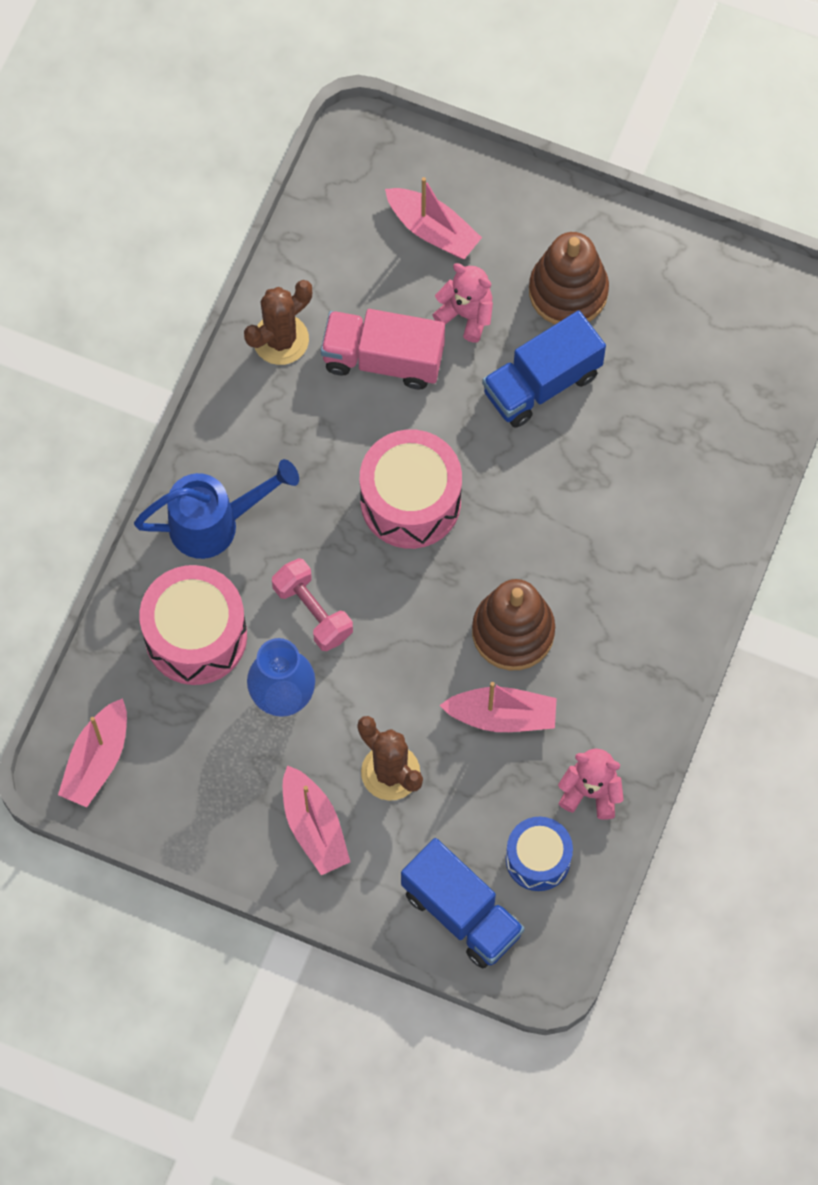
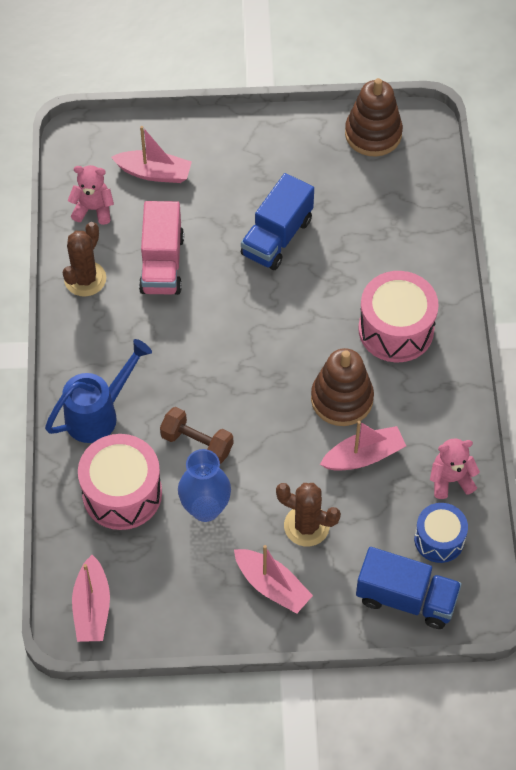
camera: 25 degrees left, 10 degrees down
pink dumbbell [272,558,353,651] -> brown dumbbell [160,407,233,464]
pink truck [321,309,445,389] -> pink truck turned 75 degrees counterclockwise [139,201,184,295]
pink drum [360,429,462,549] -> pink drum moved to [358,271,439,362]
pink teddy bear [432,263,493,343] -> pink teddy bear moved to [68,165,114,225]
brown stacking toy [529,232,609,325] -> brown stacking toy moved to [345,78,403,157]

